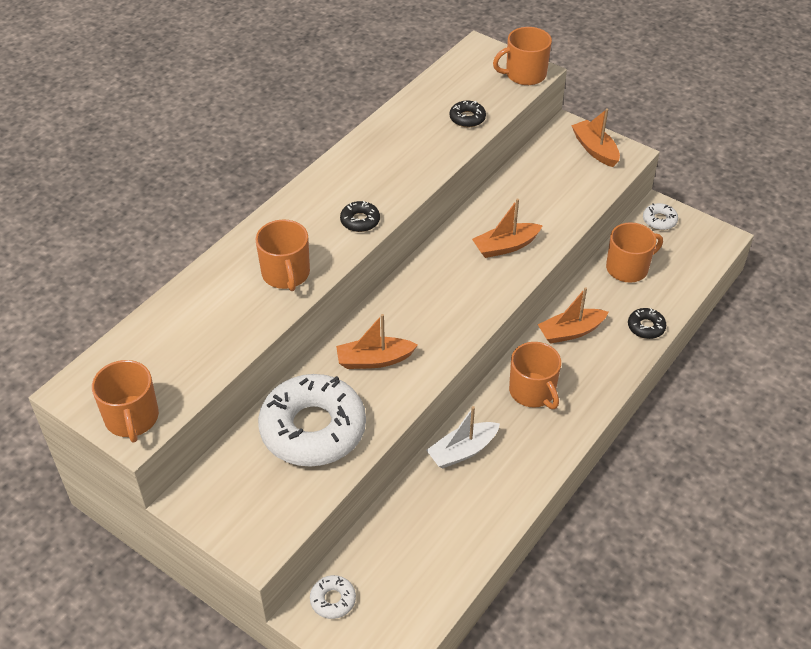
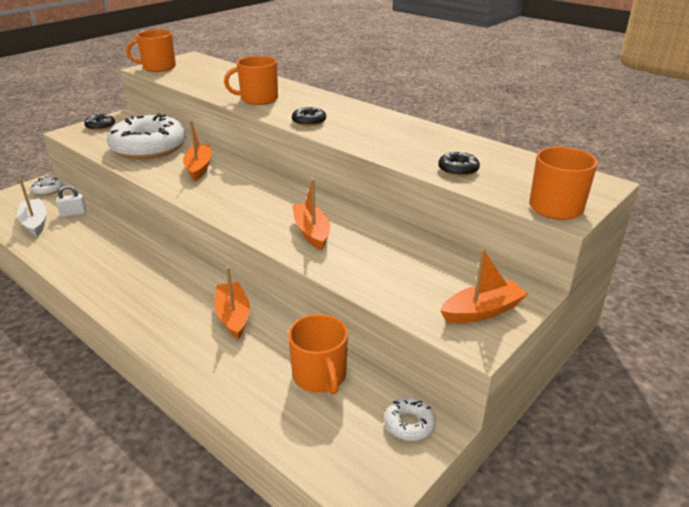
camera: 95 degrees right, 15 degrees down
white boat [426,406,500,469] -> white boat moved to [17,178,47,237]
orange mug [509,342,561,409] -> none
black donut [628,308,666,339] -> black donut moved to [84,113,115,131]
none -> white padlock [56,185,86,217]

